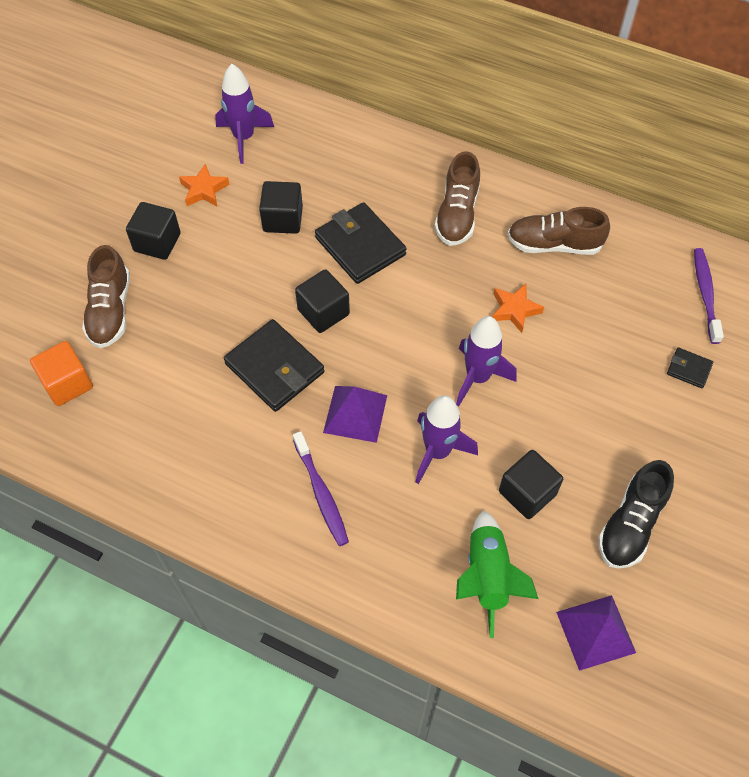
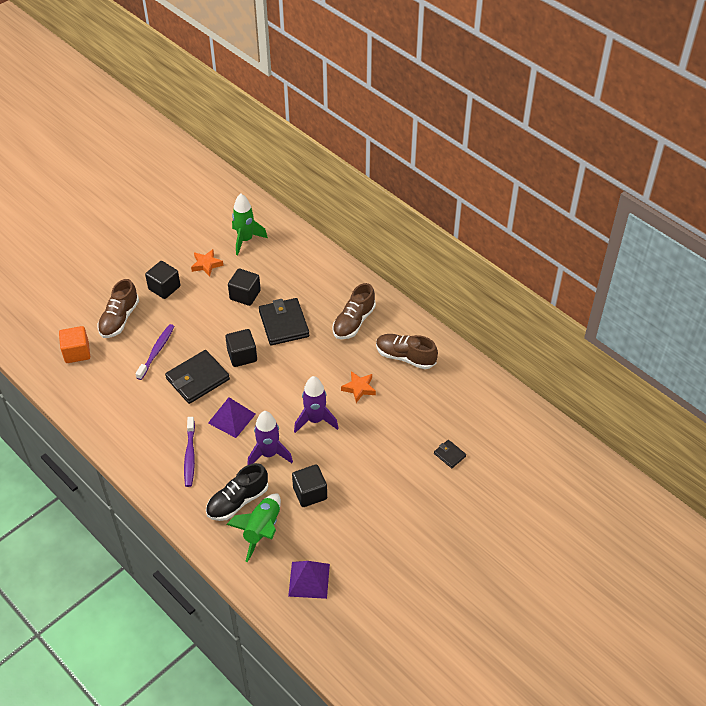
camera: 20 degrees right, 10 degrees down
purple rocket [215,64,274,164] -> green rocket [232,194,268,255]
black wallet [224,319,324,412] -> black wallet turned 75 degrees clockwise [165,350,230,404]
black shoe [598,460,674,569] -> black shoe moved to [206,463,268,521]
purple toothbrush [694,248,724,344] -> purple toothbrush moved to [135,324,175,380]

